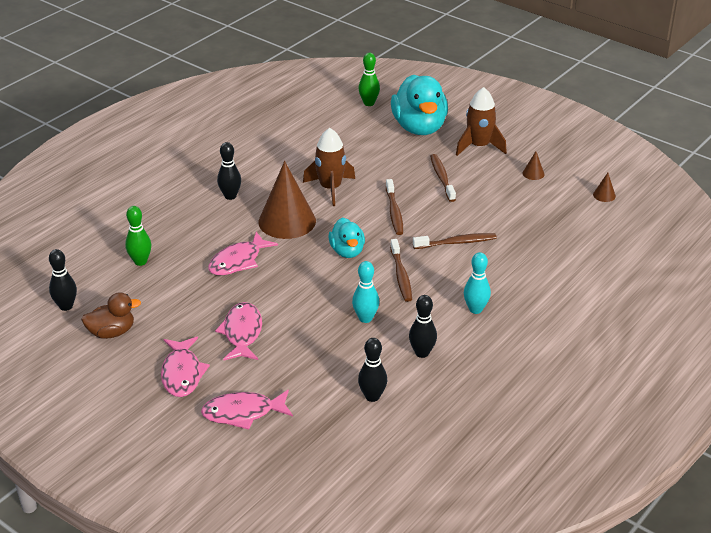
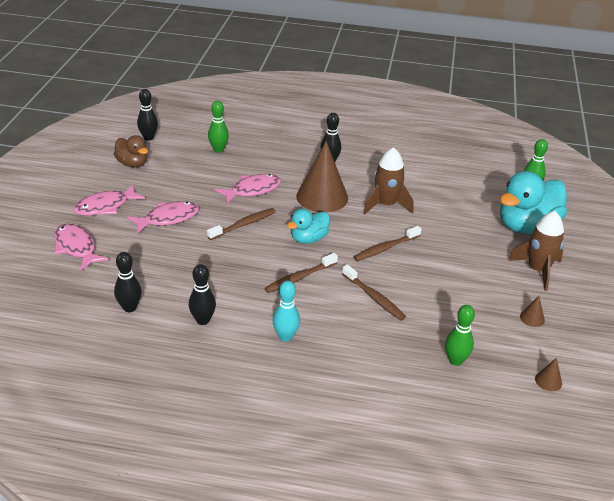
camera: 60 degrees right, 0 degrees up
pink fish [208,232,278,275] -> pink fish turned 135 degrees clockwise [215,174,281,204]
turquoise bowling pin [352,261,379,323] -> none
brown toothbrush [430,154,456,202] -> brown toothbrush moved to [207,208,276,240]
none -> green bowling pin [445,305,475,366]

